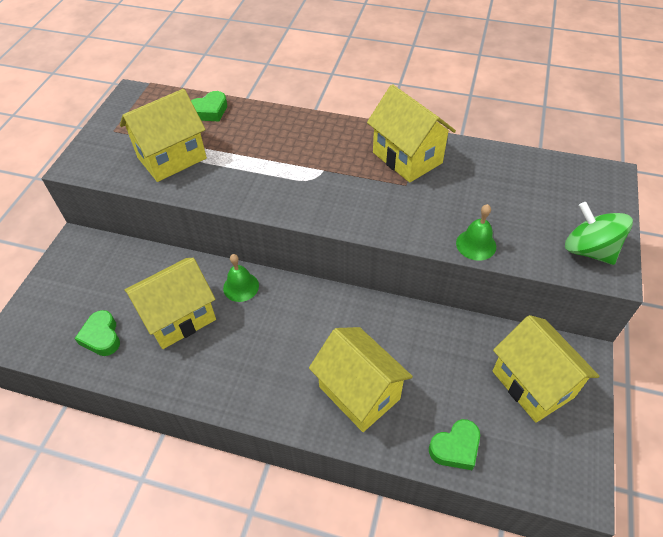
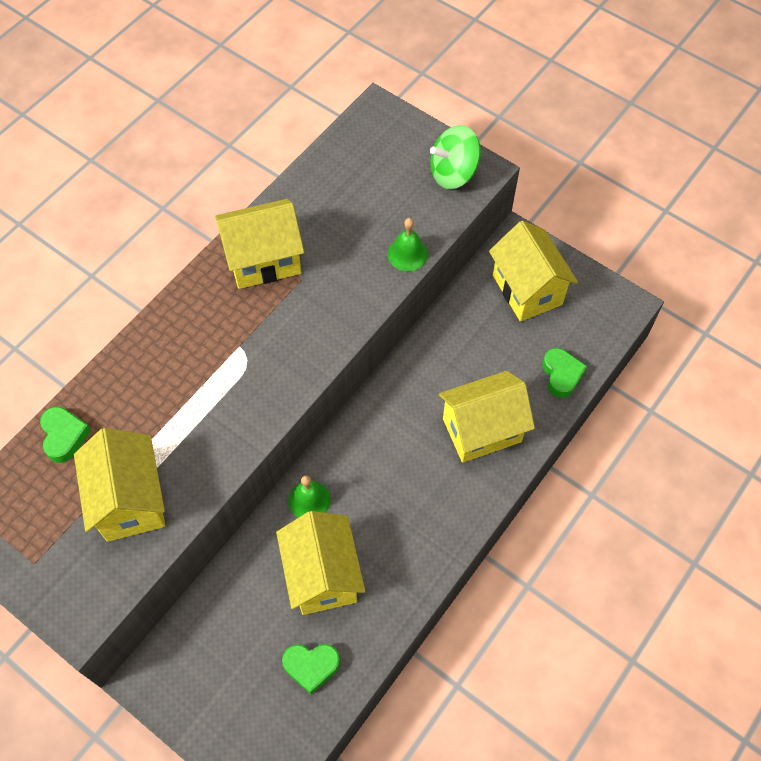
camera: 70 degrees left, 10 degrees up
yellow house [493,315,600,423] -> yellow house turned 75 degrees clockwise [489,221,578,322]

